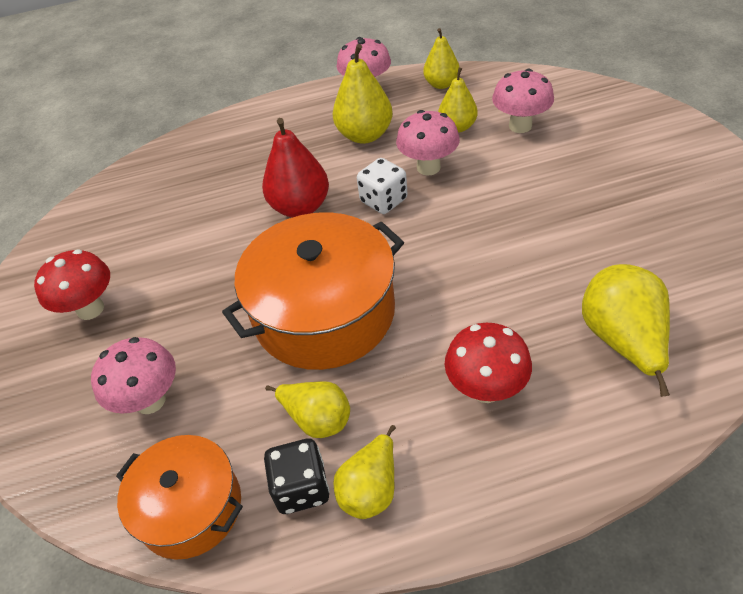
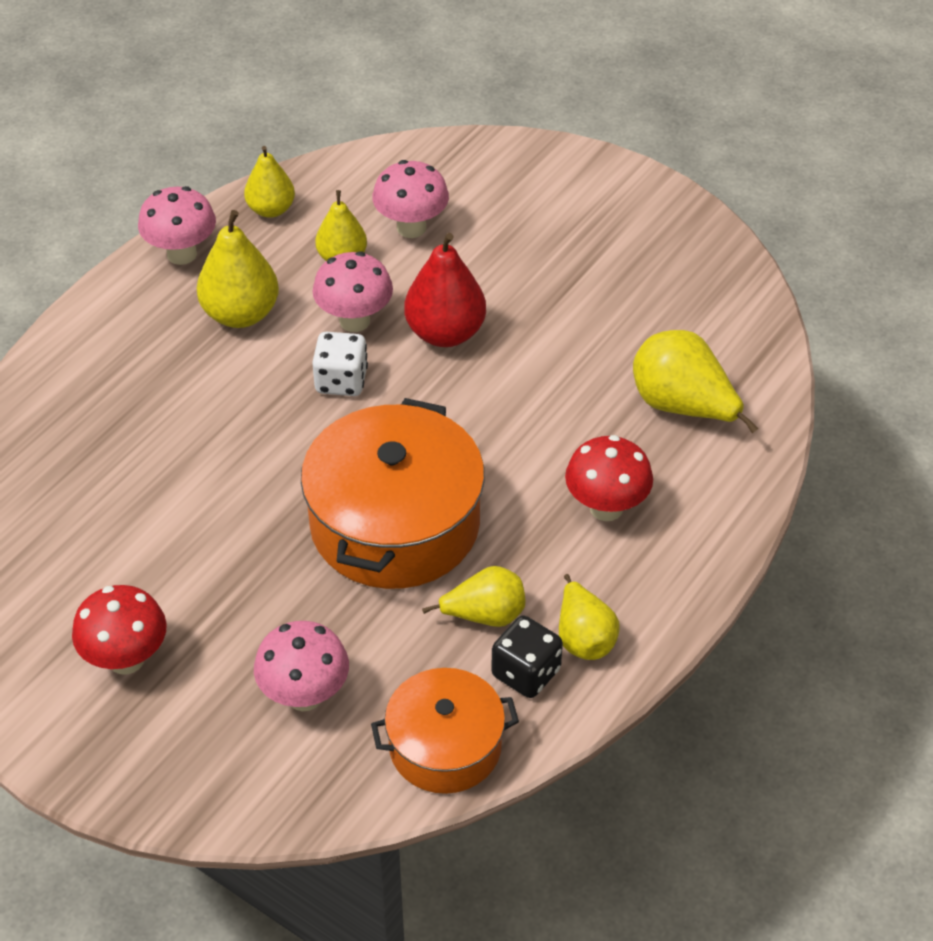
camera: 45 degrees left, 0 degrees up
red pear [262,118,329,218] -> red pear moved to [404,233,486,347]

